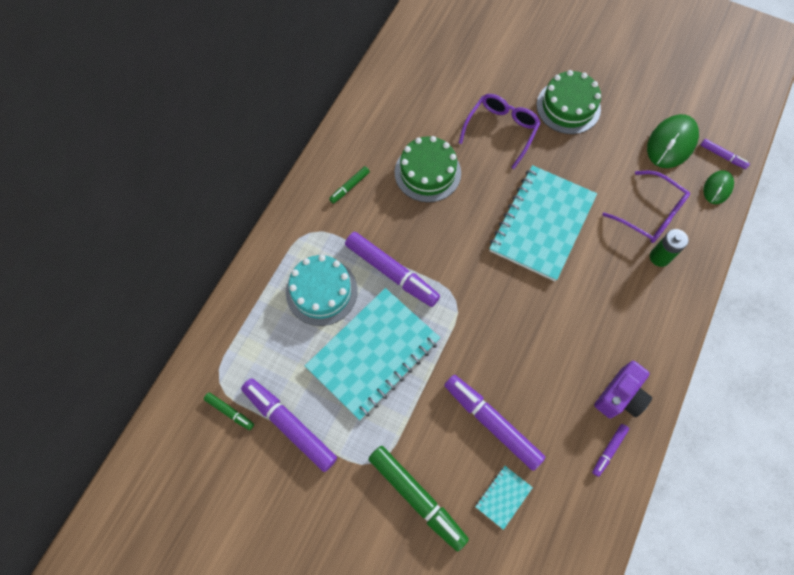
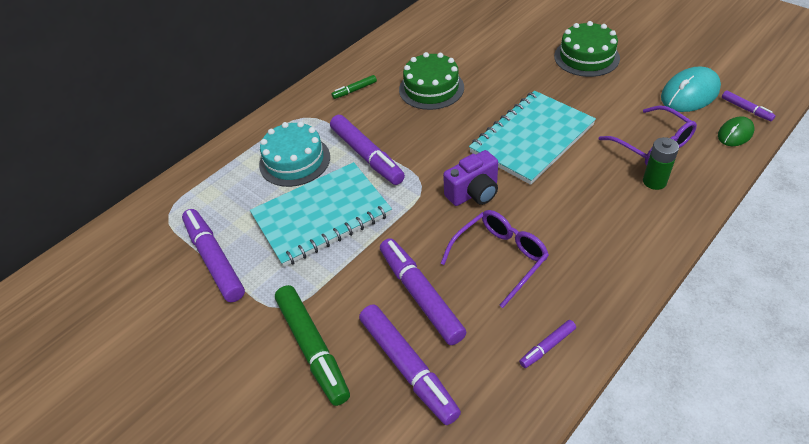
camera: 20 degrees right, 20 degrees down
green marker [204,393,254,430] -> none
purple glasses [459,94,541,169] -> purple glasses moved to [440,210,549,308]
turquoise notebook [475,466,533,530] -> purple marker [359,304,461,425]
purple camera [594,361,652,418] -> purple camera moved to [443,150,498,206]
green mouse [647,114,699,168] -> turquoise mouse [661,67,721,112]

